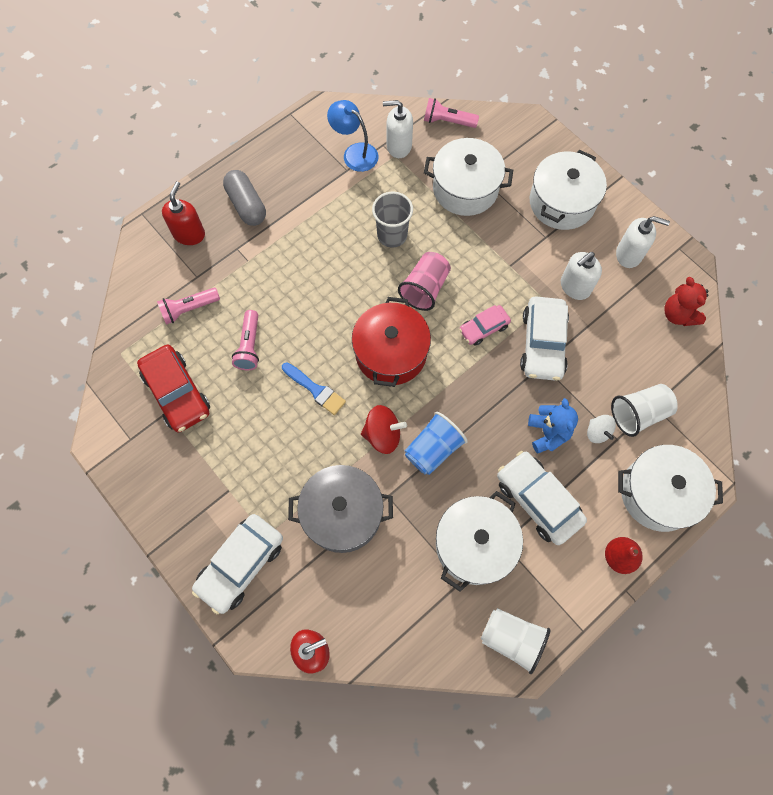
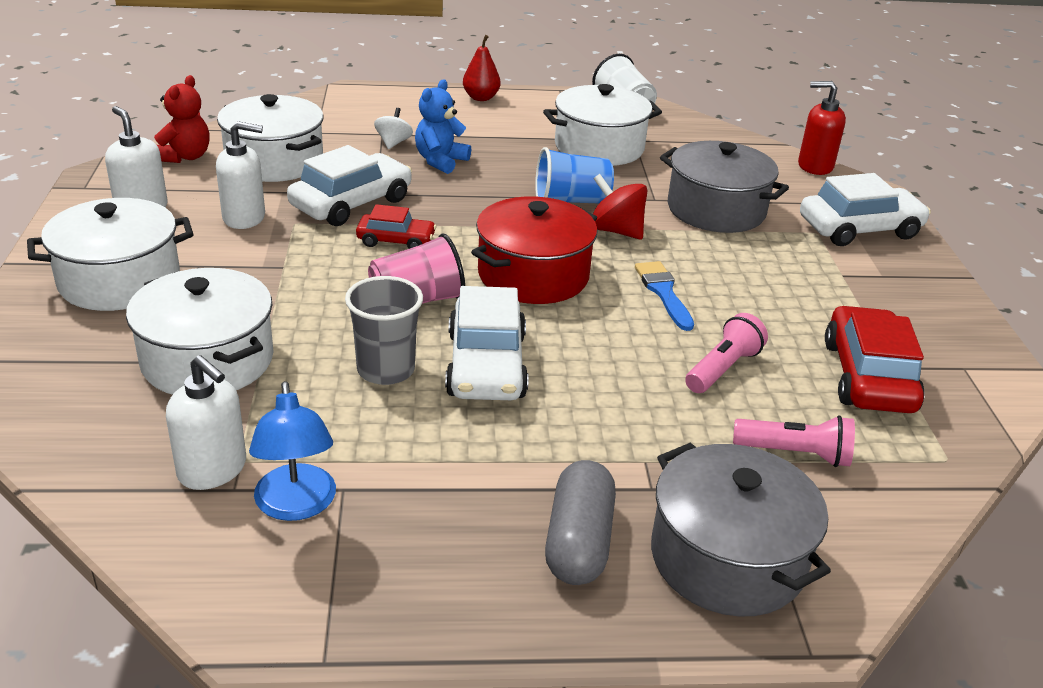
camera: 145 degrees left, 35 degrees down
red soap dispenser [162,181,205,245] -> grey pot [651,443,831,617]
pink flashlight [424,98,479,128] -> none
pink car [459,305,511,346] -> red car [356,204,437,249]
white car [497,451,587,545] -> white car moved to [445,286,529,400]
white cup [611,384,678,437] -> none
white pot [618,445,723,532] -> white pot moved to [217,94,324,182]

